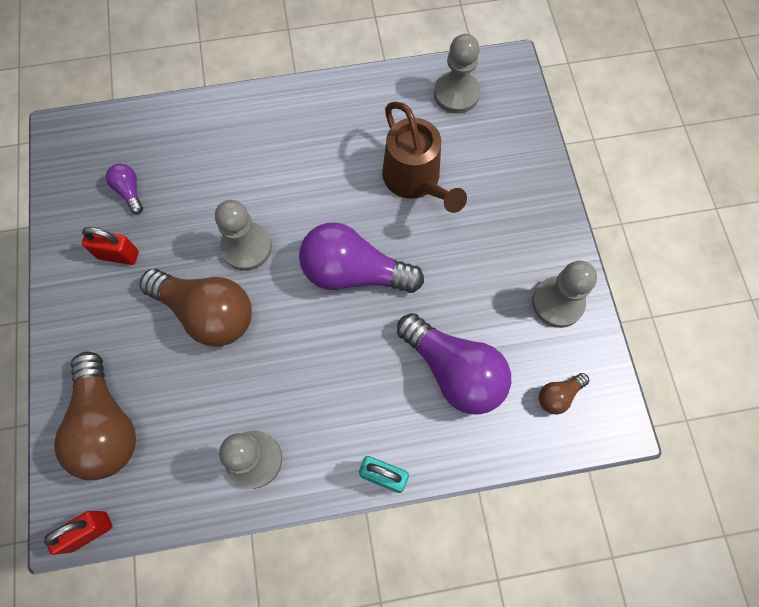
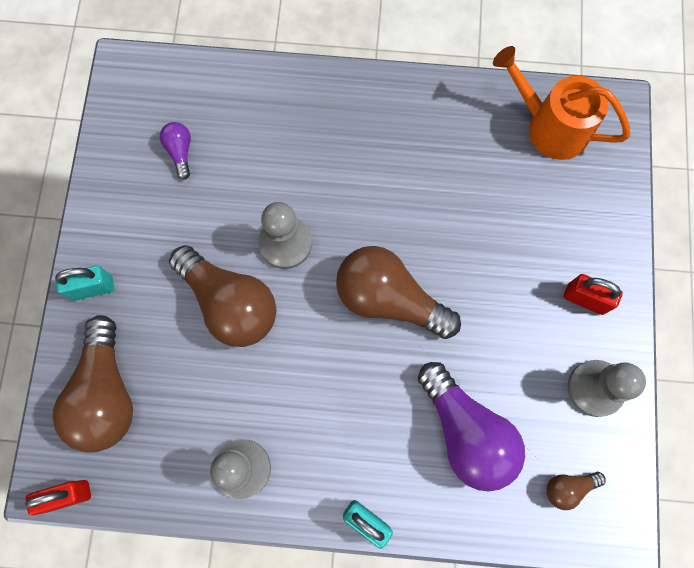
camera: 15 degrees right, 5 degrees up
red padlock [82,227,139,265] -> red padlock moved to [564,274,623,315]
purple light bulb [299,222,424,293] -> brown light bulb [336,246,461,339]
brown watering can [382,102,467,213] -> none
grey pawn [434,34,480,114] -> orange watering can [493,46,630,160]
none -> turquoise padlock [55,266,114,301]

